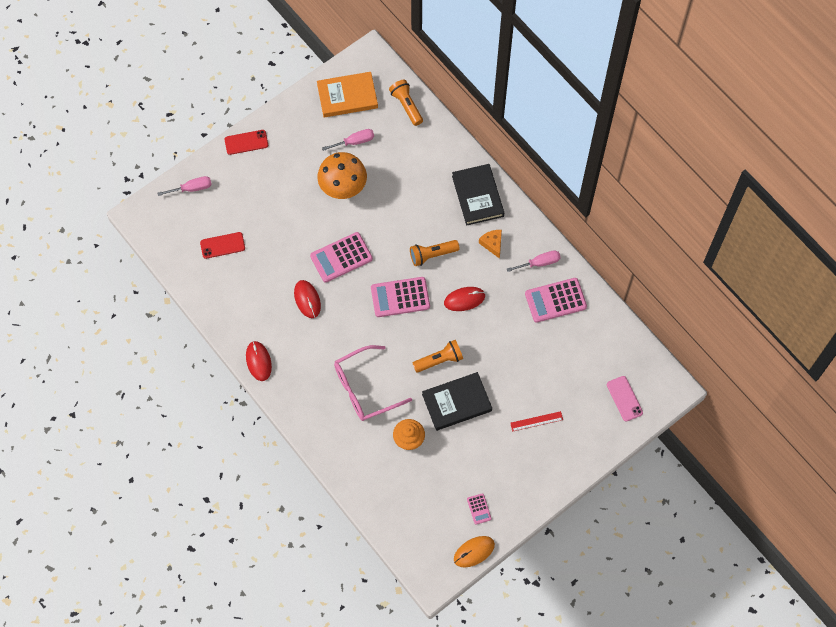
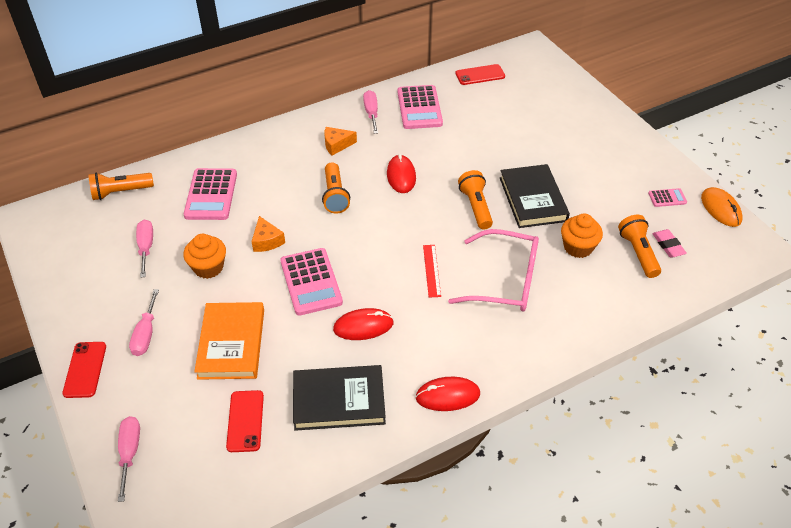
camera: 80 degrees left, 20 degrees down
orange book [317,72,378,118] -> orange book moved to [194,302,264,380]
orange mushroom [317,152,367,199] -> orange cupcake [183,234,226,279]
pink glasses [334,345,412,421] -> pink glasses turned 60 degrees counterclockwise [448,229,539,311]
pink calculator [371,277,430,317] -> pink calculator moved to [184,168,237,220]
black book [452,164,504,225] -> black book moved to [293,365,386,431]
red ruler [510,411,563,432] -> red ruler moved to [423,245,441,297]
pink phone [607,376,643,422] -> none
none -> pink screwdriver [129,289,159,356]
none -> orange cheese [251,216,285,252]
none -> red phone [455,64,505,85]
none -> orange flashlight [618,214,661,278]
none -> pink eraser [652,229,687,258]

